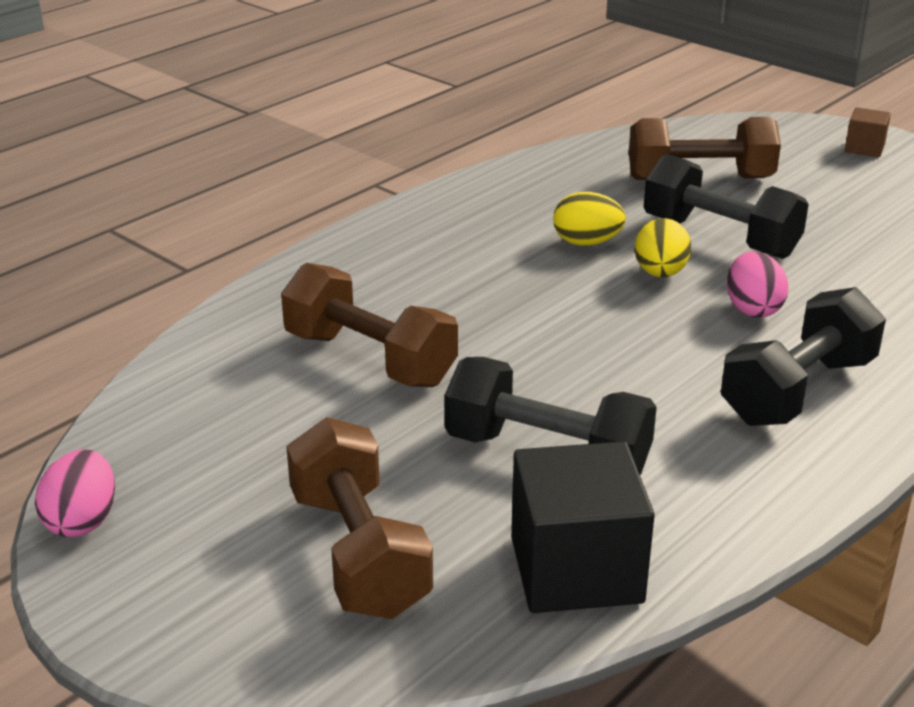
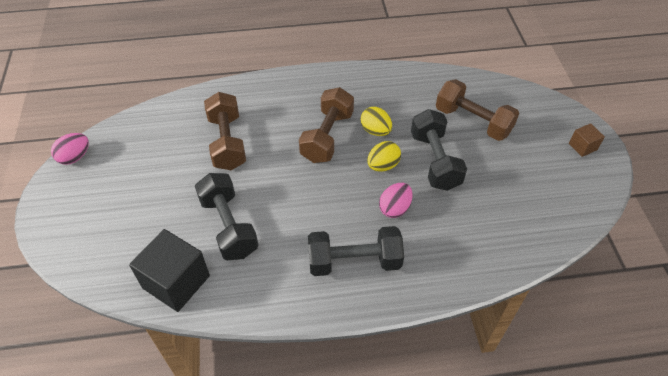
camera: 40 degrees right, 20 degrees up
brown dumbbell [286,417,433,619] -> brown dumbbell moved to [299,87,354,163]

